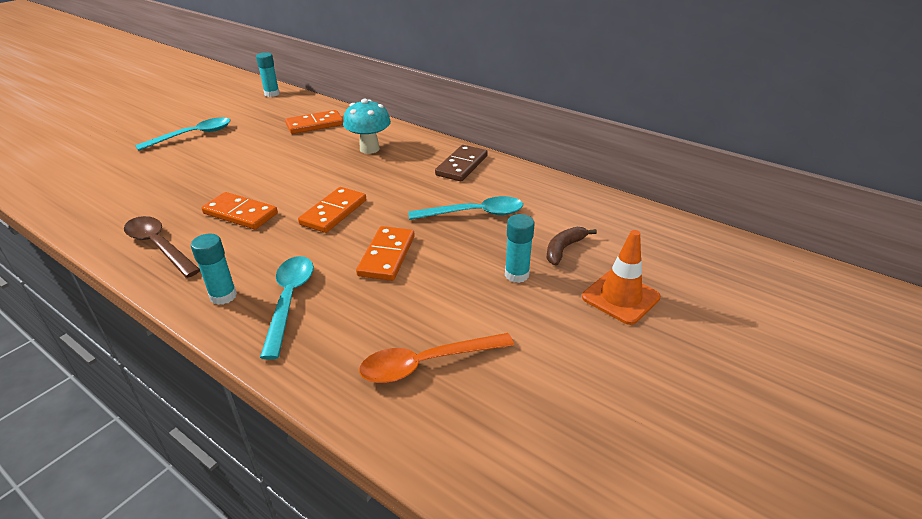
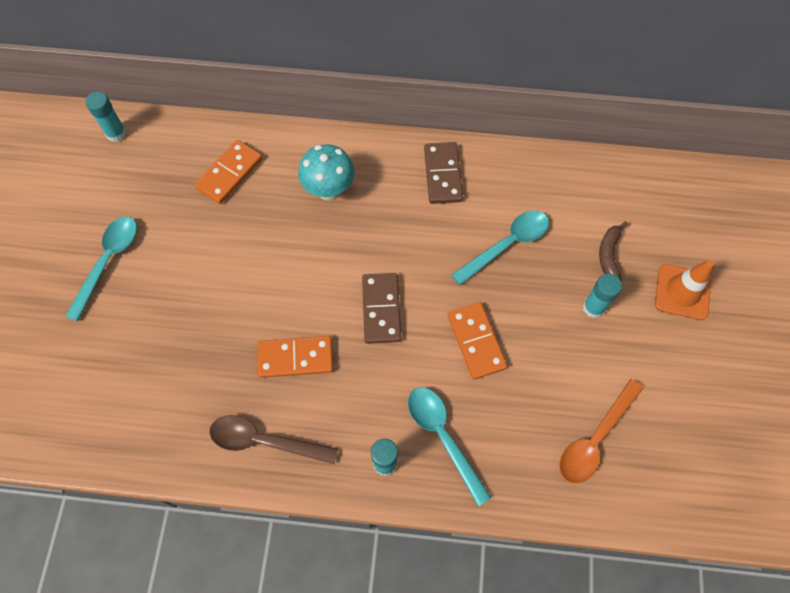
camera: 30 degrees left, 30 degrees up
orange domino [298,187,366,233] -> brown domino [362,273,401,344]

